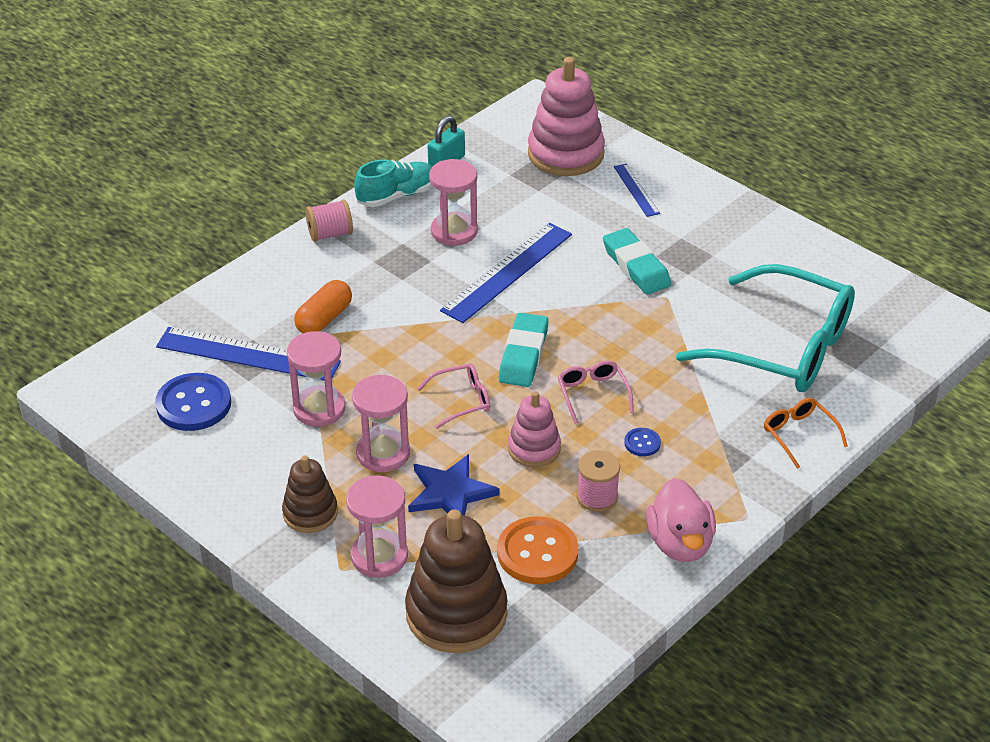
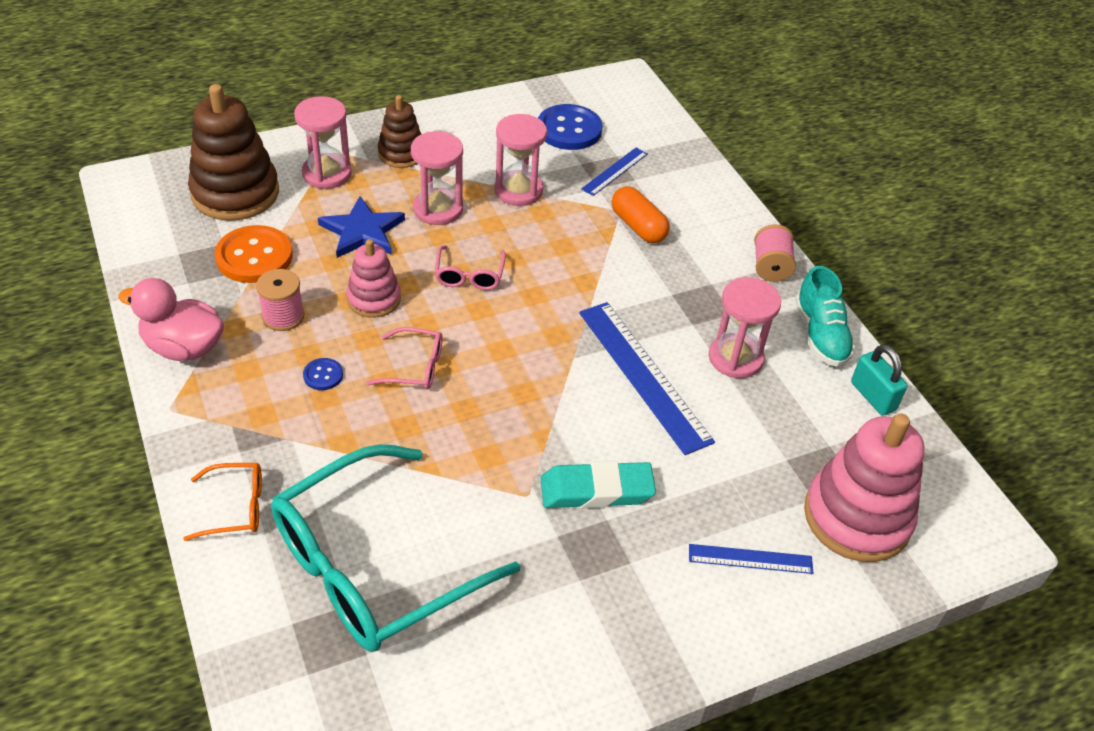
camera: 110 degrees right, 5 degrees up
blue ruler [156,327,341,381] -> blue ruler [581,148,648,196], size x0.52
turquoise eraser [499,313,548,387] -> none

